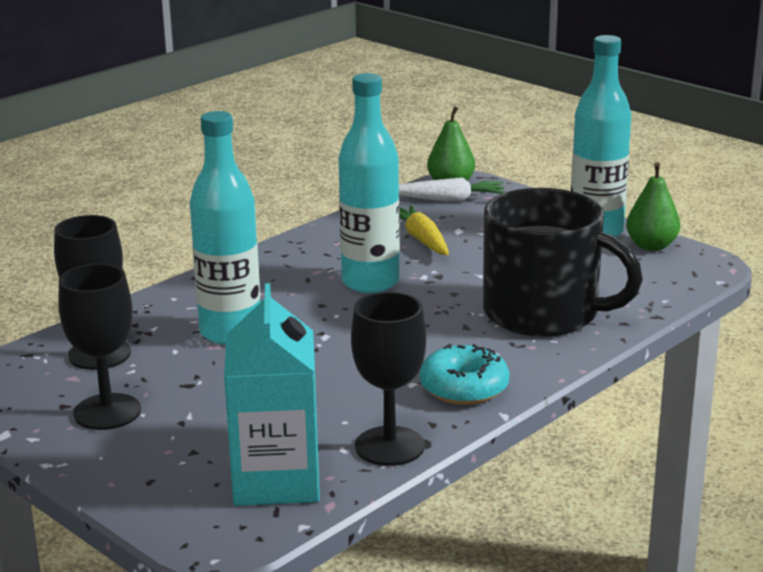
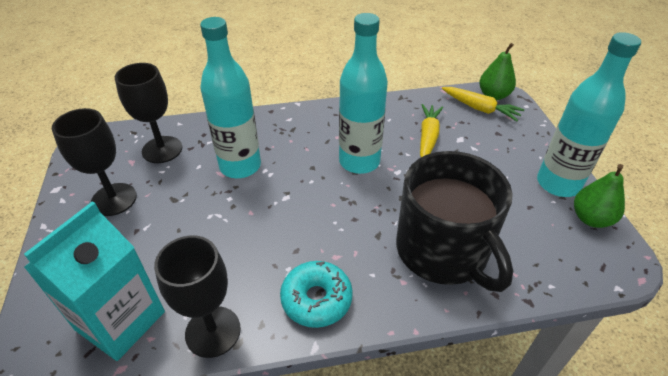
camera: 35 degrees right, 20 degrees up
white carrot [399,177,506,201] -> yellow carrot [442,87,524,121]

